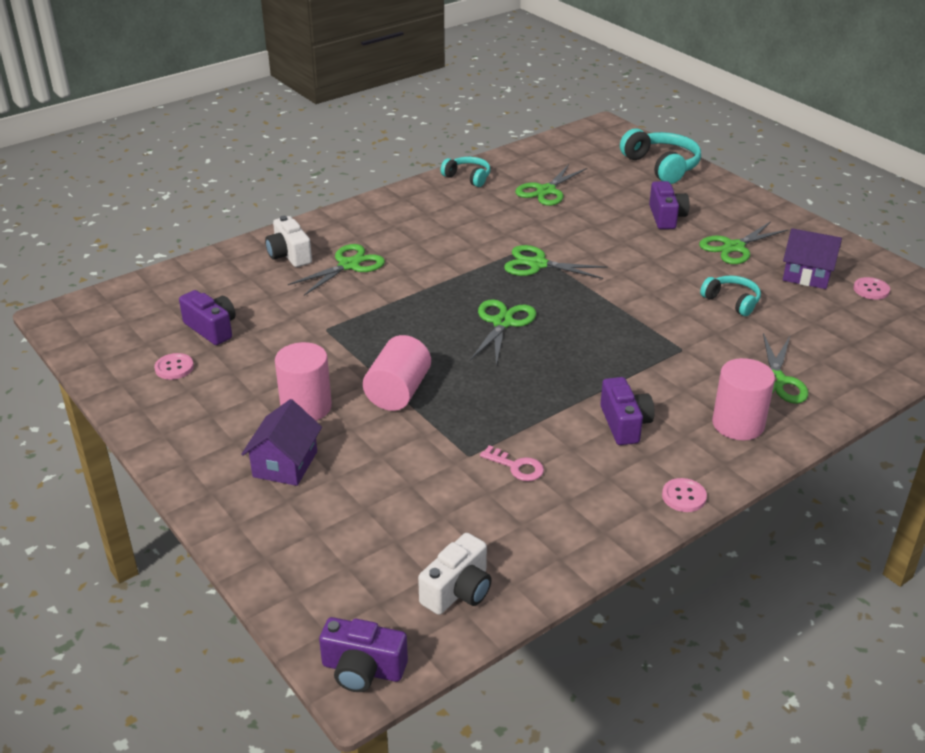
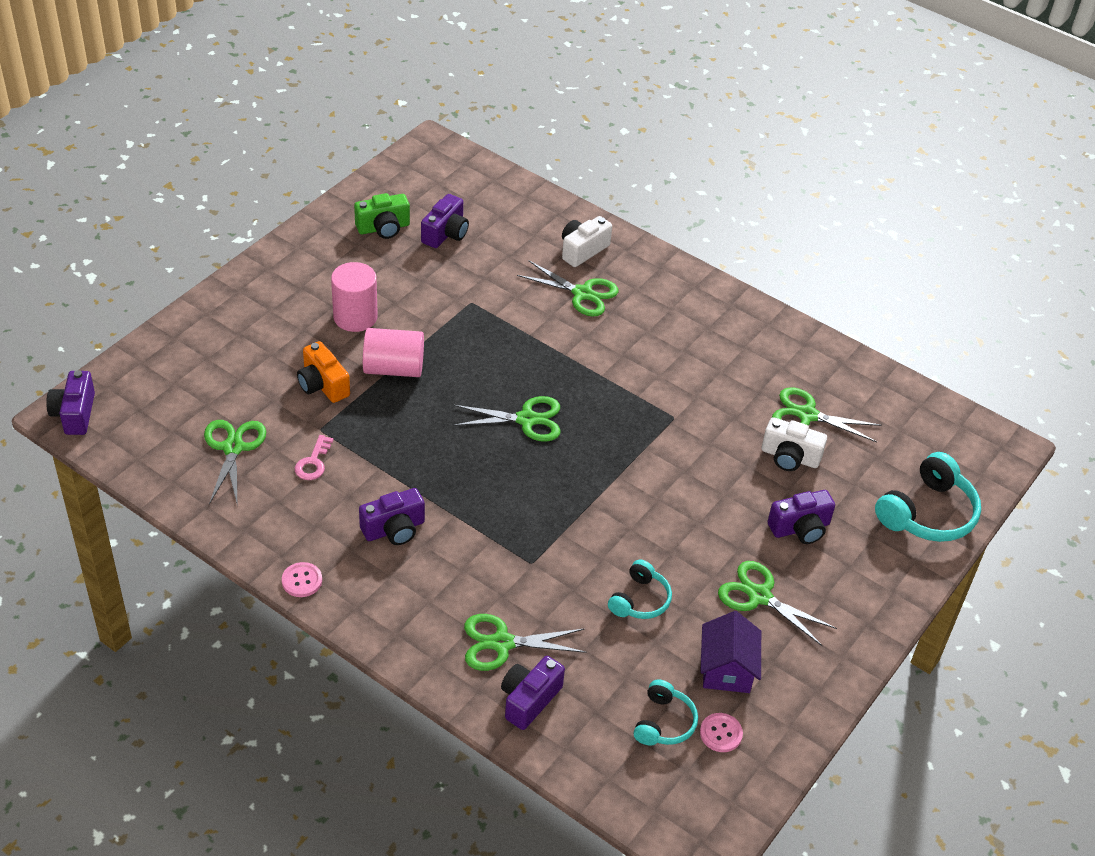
camera: 70 degrees right, 10 degrees up
pink button [154,353,194,380] -> green camera [354,193,410,239]
purple house [241,399,322,486] -> none
white camera [418,533,492,615] -> white camera moved to [762,417,827,471]
turquoise headphones [441,157,490,187] -> turquoise headphones moved to [634,680,698,746]
green scissors [504,245,607,279] -> green scissors moved to [204,420,266,504]
pink cylinder [712,358,775,440] -> none
none -> orange camera [297,341,350,403]
none -> purple camera [501,656,565,730]

